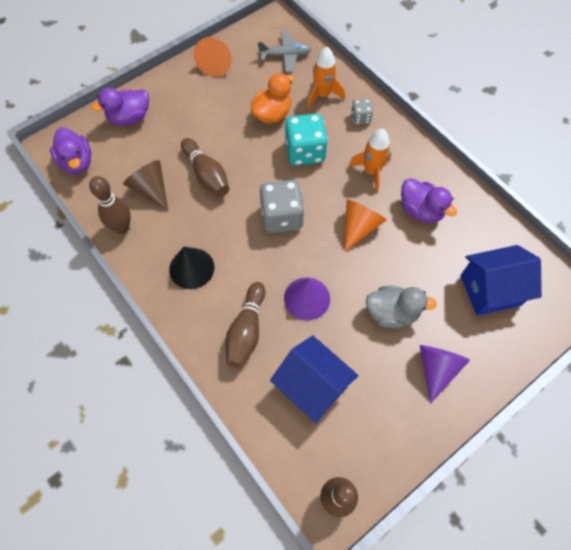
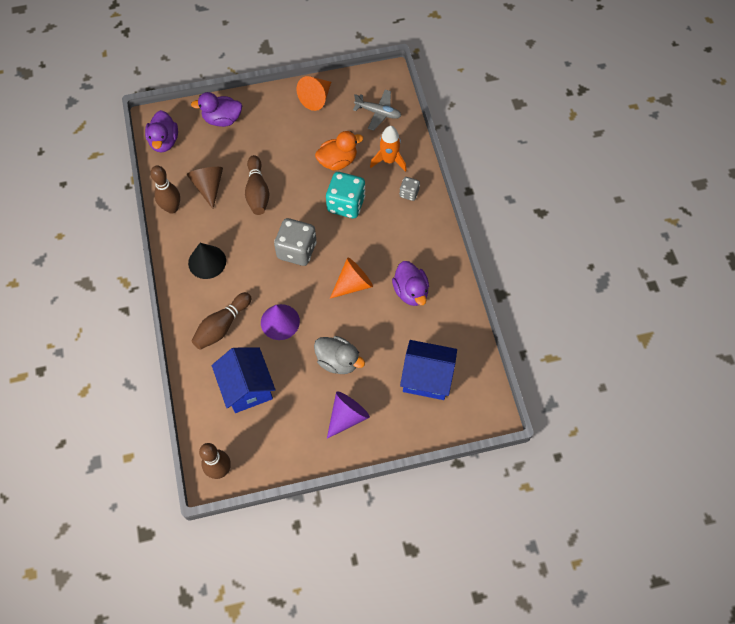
camera: 25 degrees right, 0 degrees up
orange rocket [349,129,391,192] -> none

